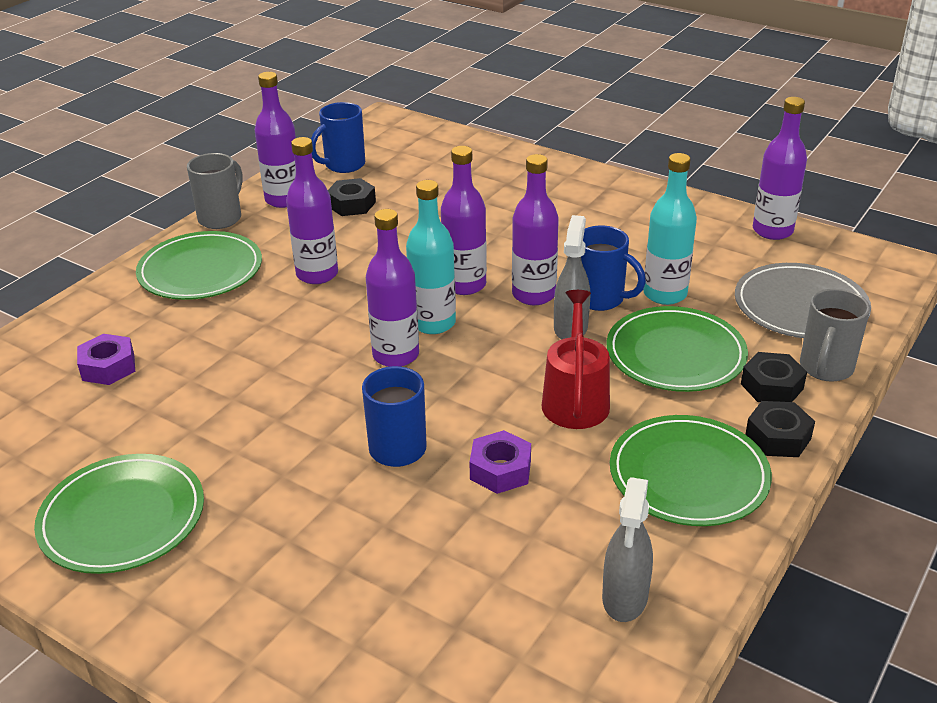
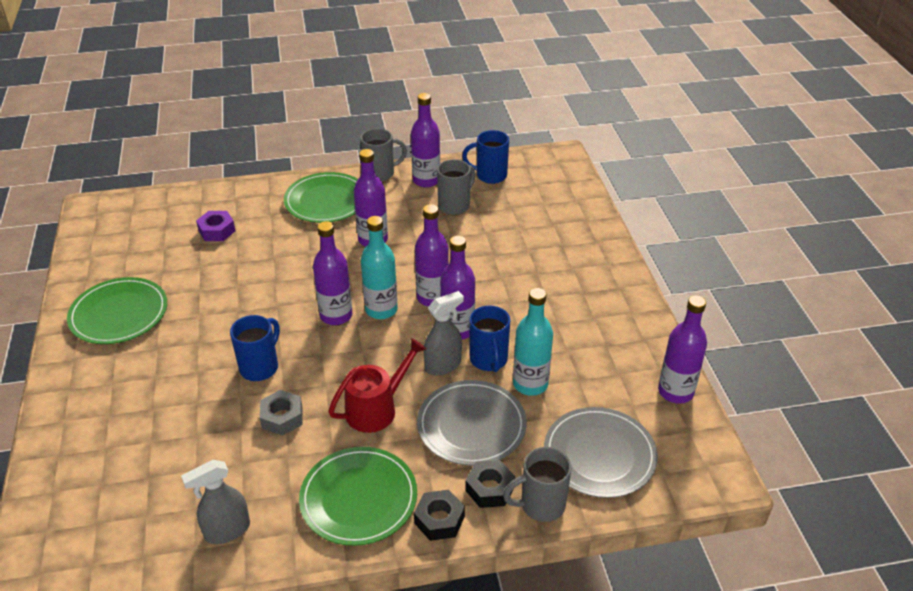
camera: 45 degrees right, 5 degrees up
black nut [328,178,376,216] -> grey mug [437,159,476,215]
purple nut [469,430,531,494] -> grey nut [260,390,303,436]
green plate [607,306,748,392] -> grey plate [417,380,527,466]

